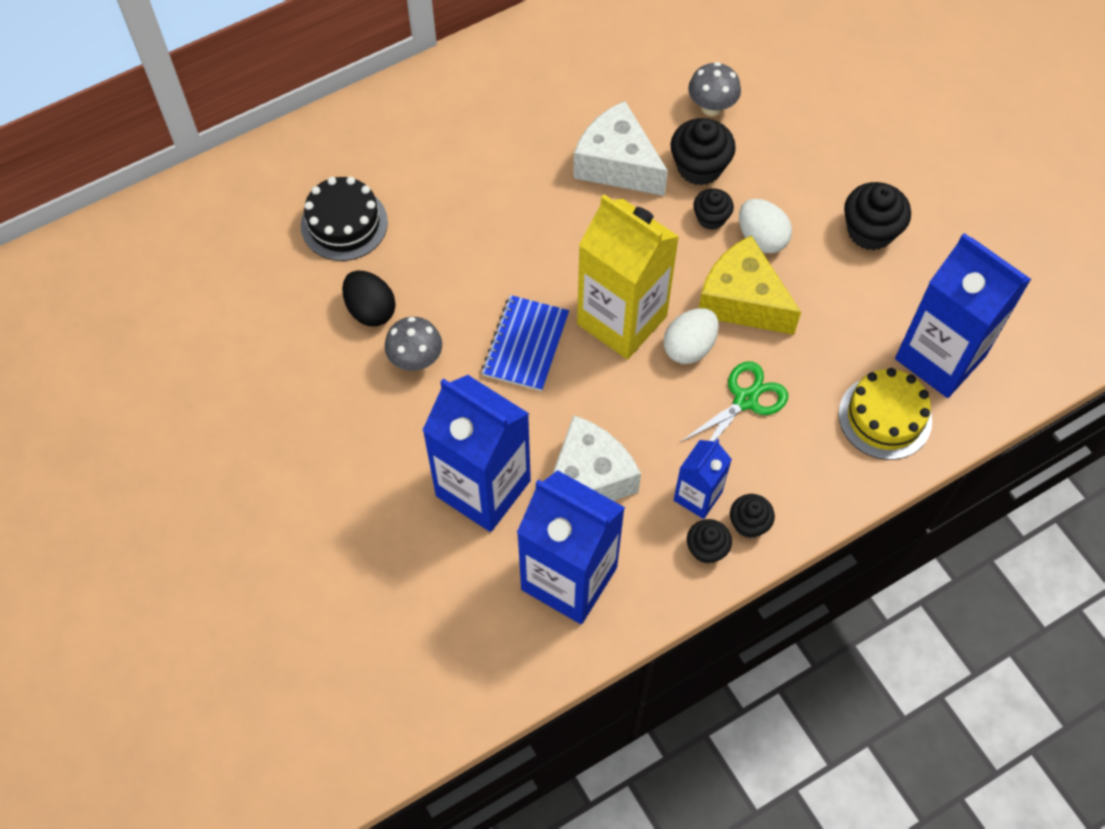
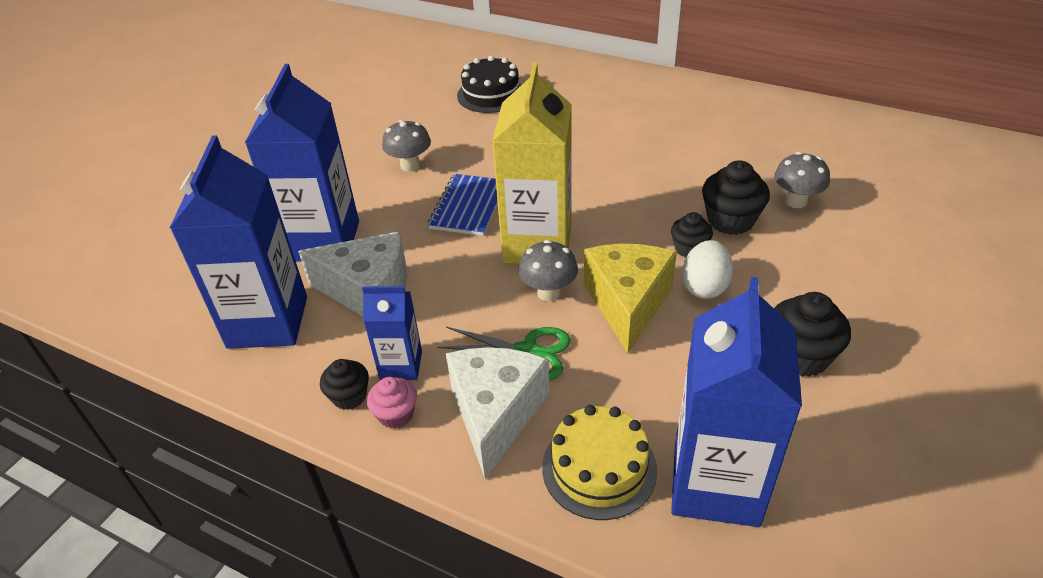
camera: 60 degrees right, 20 degrees down
black egg [342,270,396,327] -> none
blue notebook [482,295,569,391] -> blue notebook turned 60 degrees counterclockwise [428,174,498,236]
white cheese [573,101,668,196] -> white cheese moved to [446,347,550,479]
white egg [664,308,719,364] -> grey mushroom [519,240,578,301]
black cupcake [730,494,775,538] -> pink cupcake [367,377,417,429]

